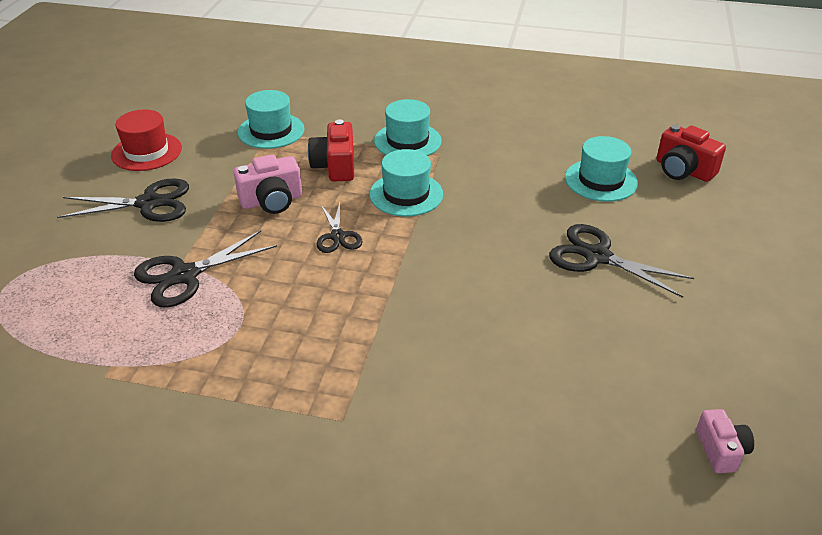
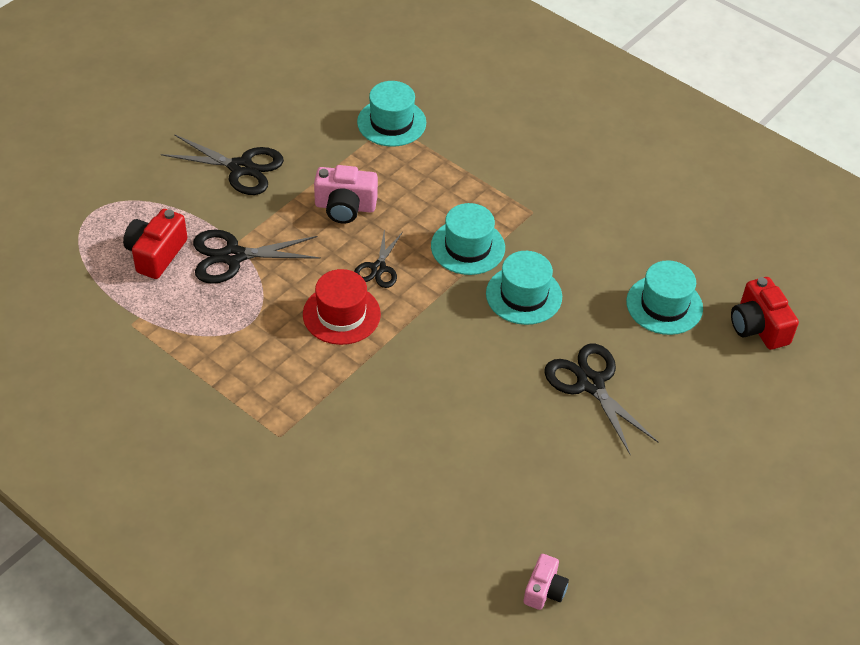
camera: 25 degrees right, 10 degrees up
red hat [111,109,182,171] -> red hat moved to [303,269,381,345]
red camera [308,119,354,182] -> red camera moved to [123,209,187,279]
turquoise hat [374,99,442,156] -> turquoise hat moved to [486,251,562,325]

